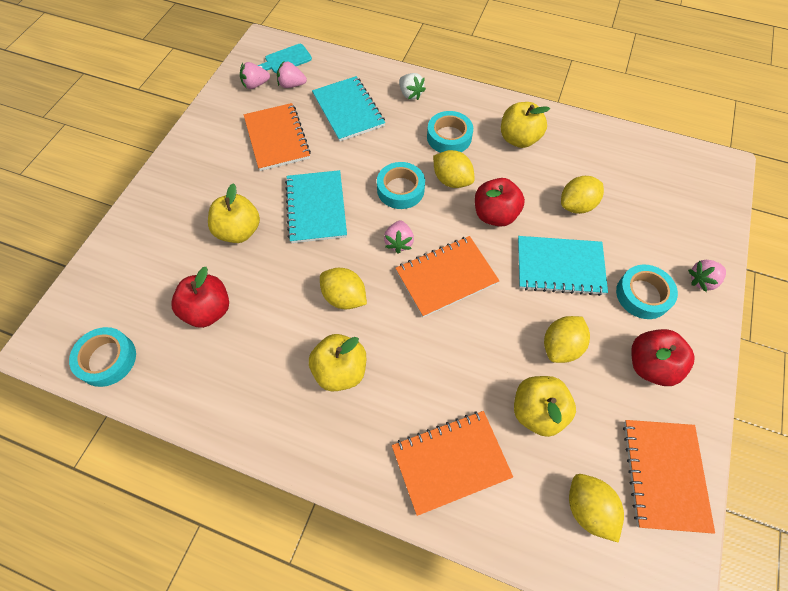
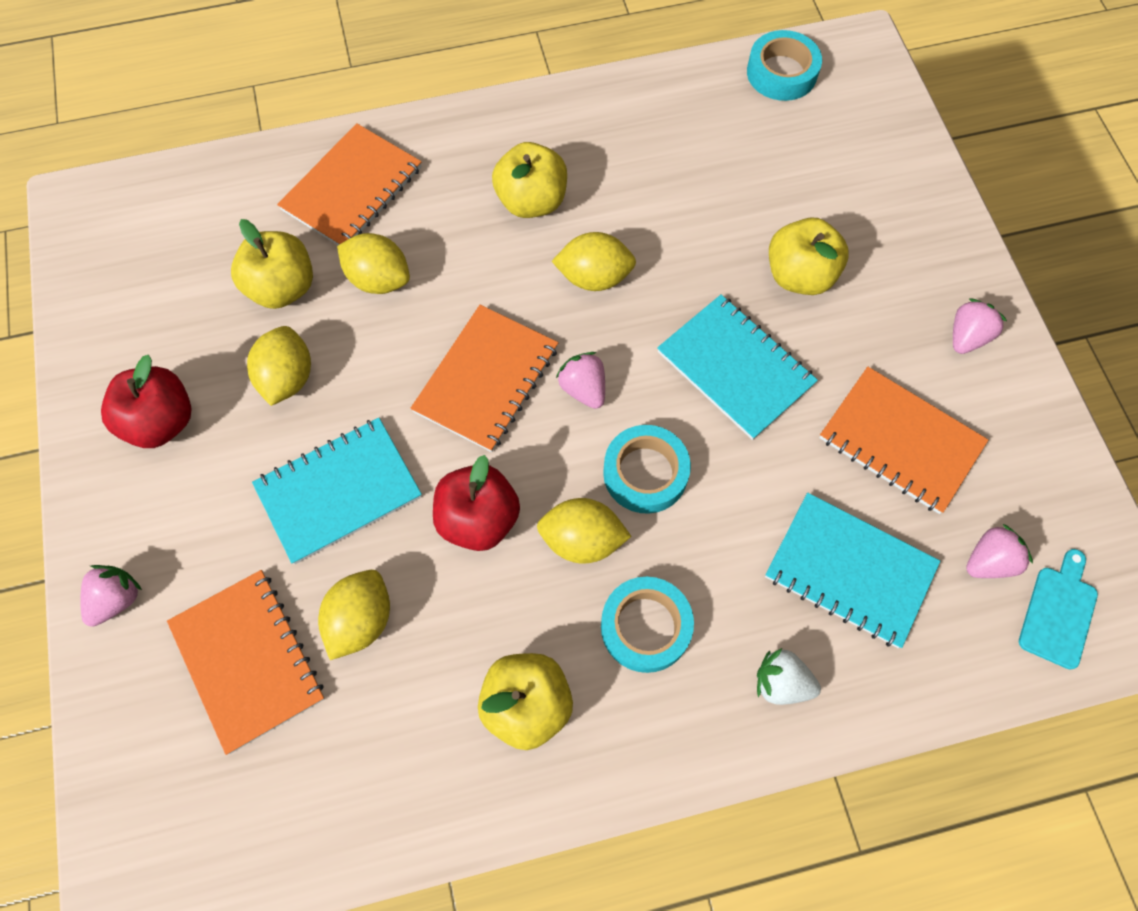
camera: 145 degrees right, 5 degrees up
red apple [171,267,229,328] -> none
pink strawberry [240,62,270,89] -> pink strawberry moved to [953,299,1007,354]
yellow lemon [569,474,624,543] -> yellow lemon moved to [337,233,410,294]
turquoise tape [616,265,678,319] -> none
orange notebook [623,420,715,534] -> orange notebook moved to [167,570,325,755]

